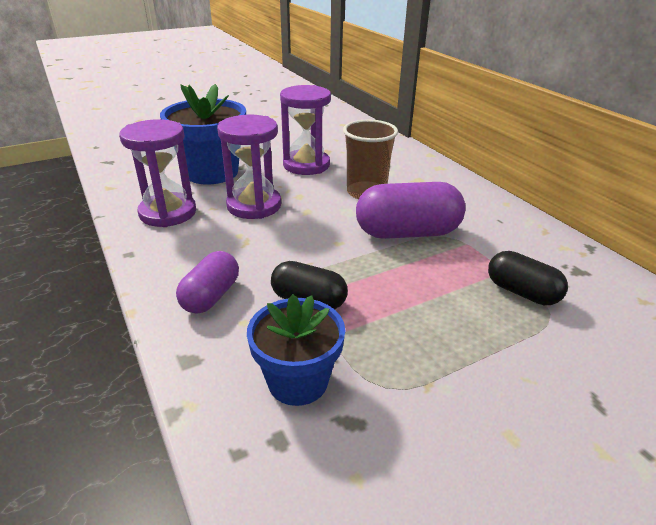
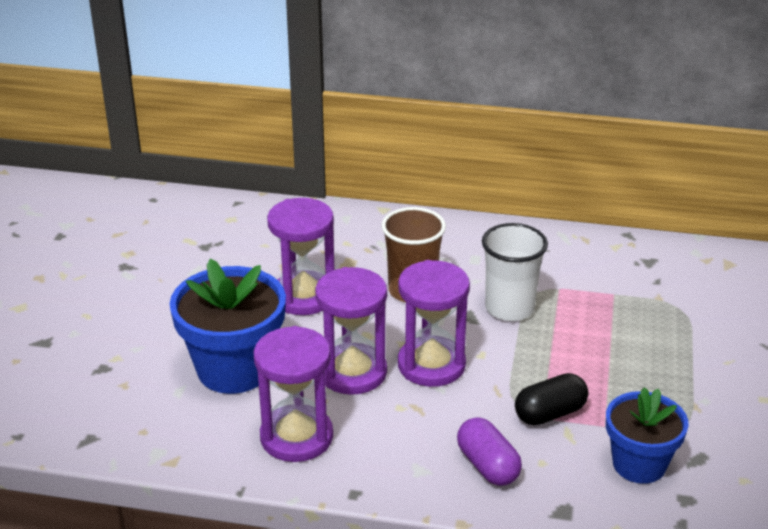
camera: 50 degrees left, 0 degrees up
purple capsule [356,182,466,239] -> white cup [482,223,548,321]
black capsule [488,251,568,305] -> none
none -> purple hourglass [398,260,470,387]

